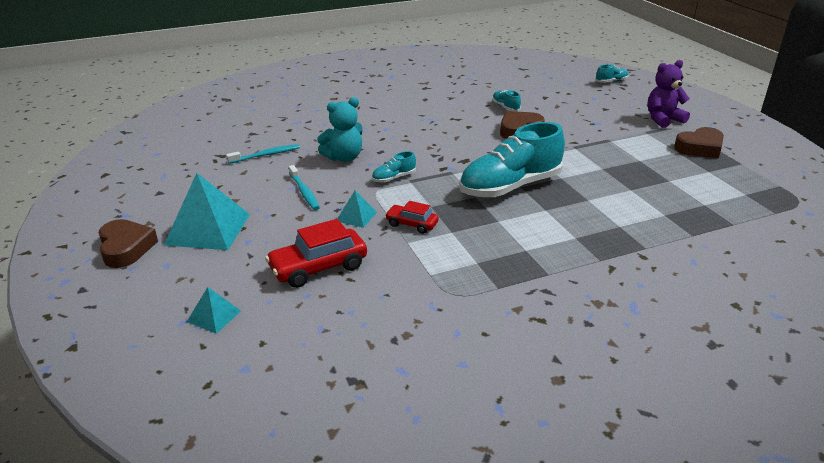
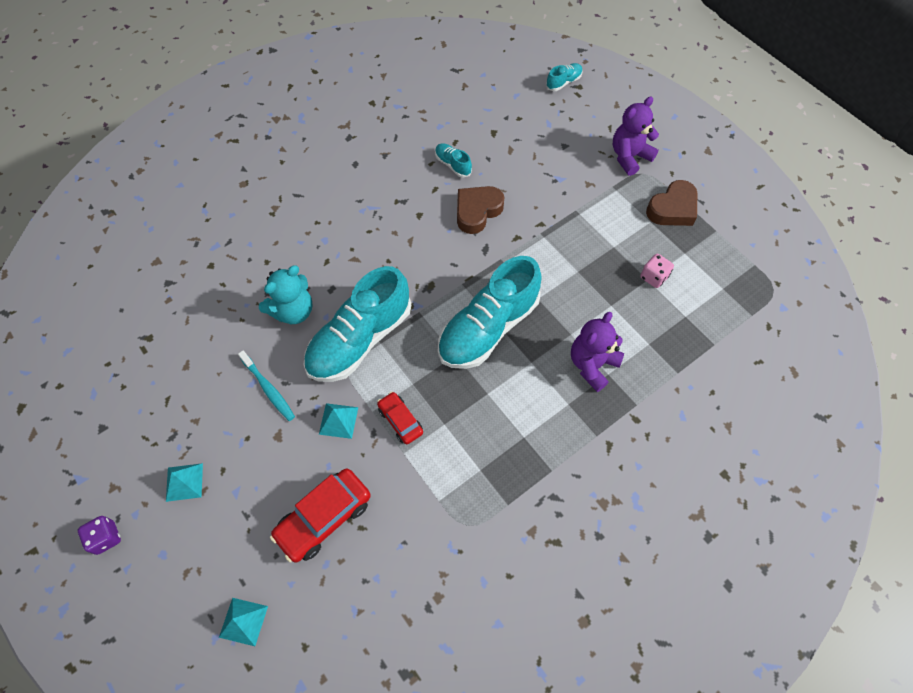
camera: 15 degrees left, 30 degrees up
brown heart [98,219,158,268] -> purple dice [78,516,121,555]
turquoise pyramid [164,173,250,250] -> turquoise pyramid [166,463,203,502], size x0.49
turquoise toothbrush [226,144,300,164] -> none
turquoise shoe [372,151,416,183] -> turquoise shoe [303,266,411,382], size x2.36
red car [385,201,439,234] -> red car turned 45 degrees clockwise [377,392,423,444]
none -> purple teddy bear [571,312,624,392]
none -> pink dice [640,254,674,288]

